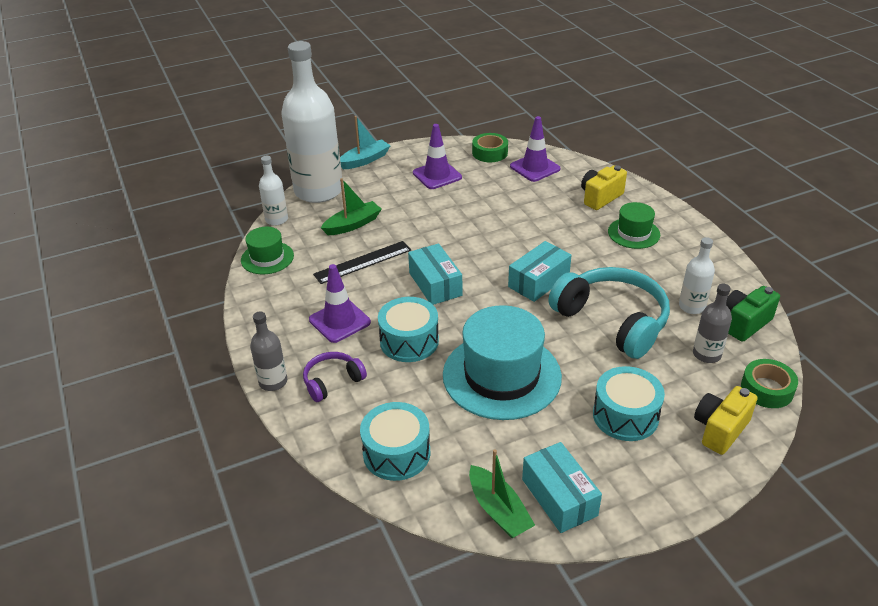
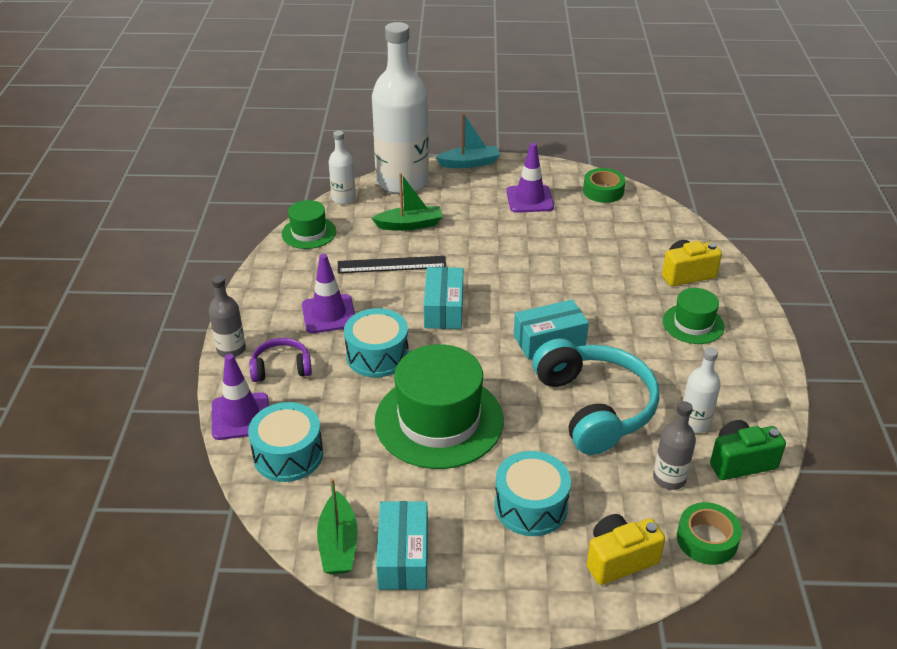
camera: 25 degrees right, 0 degrees up
turquoise hat [443,305,562,420] -> green hat [375,344,504,469]
purple traffic cone [510,116,560,182] -> purple traffic cone moved to [212,354,269,440]

